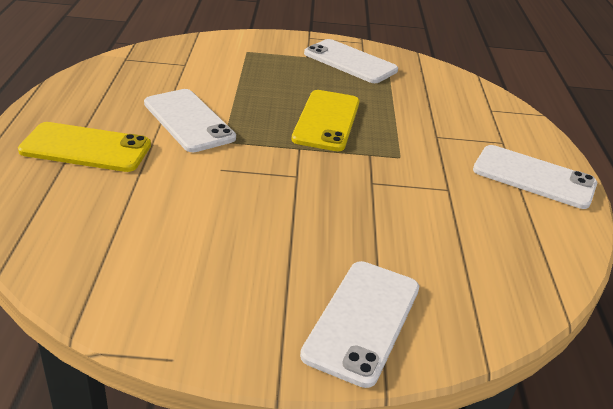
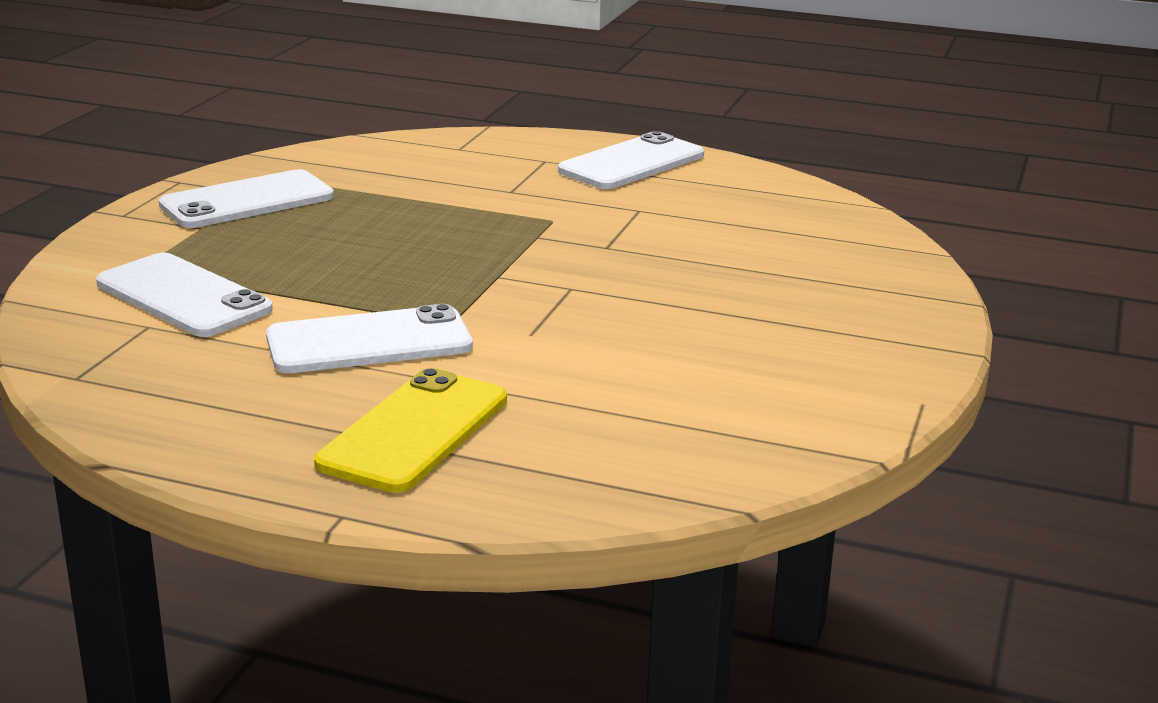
camera: 70 degrees left, 10 degrees down
yellow phone [292,90,360,151] -> none
white phone [300,261,419,388] -> white phone moved to [96,253,273,337]

